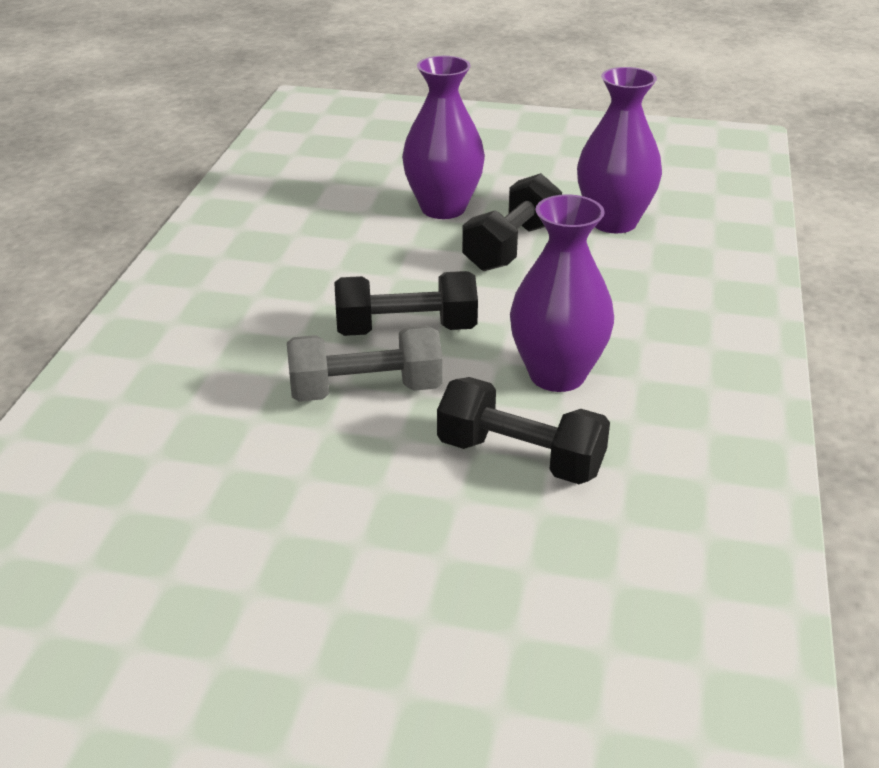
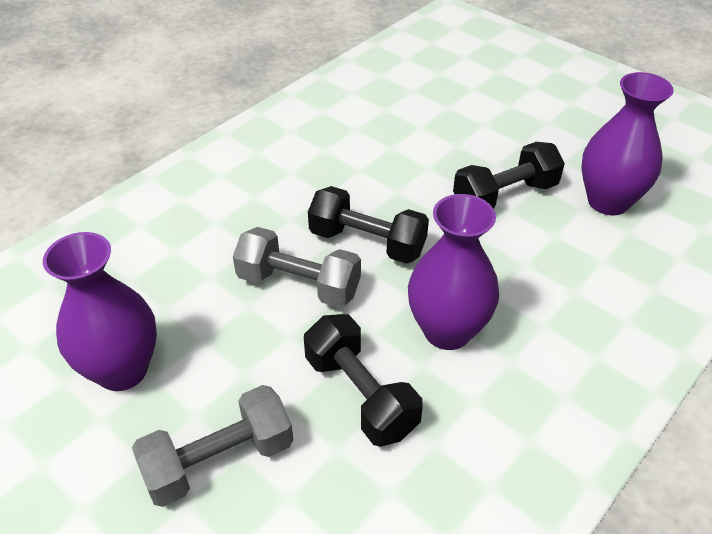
camera: 30 degrees right, 10 degrees up
purple vase [402,56,485,219] -> purple vase moved to [43,232,157,391]
none -> grey dumbbell [132,385,293,507]

